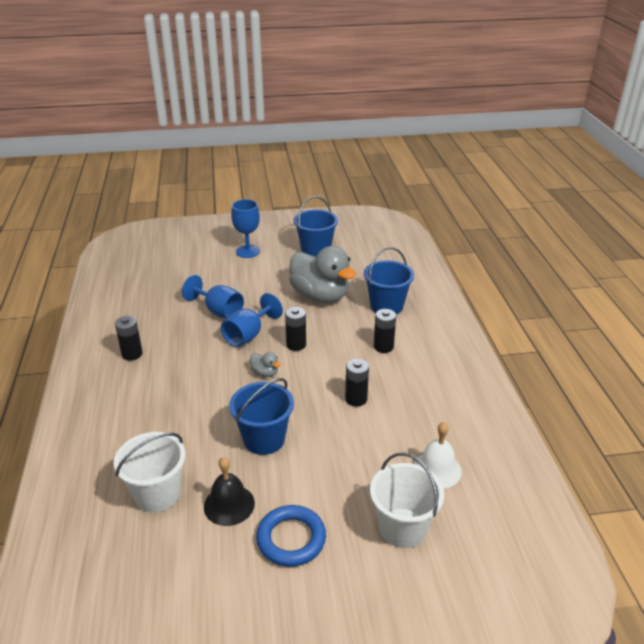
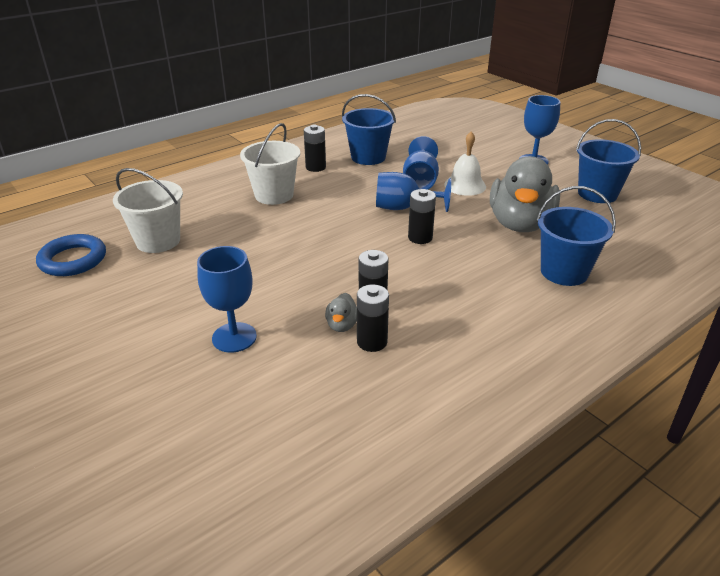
camera: 60 degrees right, 0 degrees up
black bell [204,457,255,526] -> none
blue bucket [229,378,294,455] -> blue bucket moved to [342,94,396,165]
grey duck [250,352,281,377] -> grey duck moved to [325,293,357,332]
blue ring [256,505,326,567] -> blue ring moved to [36,234,106,276]
white bucket [370,452,444,548] -> white bucket moved to [240,123,300,205]
black battery [374,309,396,353] -> black battery moved to [357,285,389,352]
white bell [414,422,462,488] -> white bell moved to [444,131,486,196]
none -> blue goblet [197,246,257,353]

